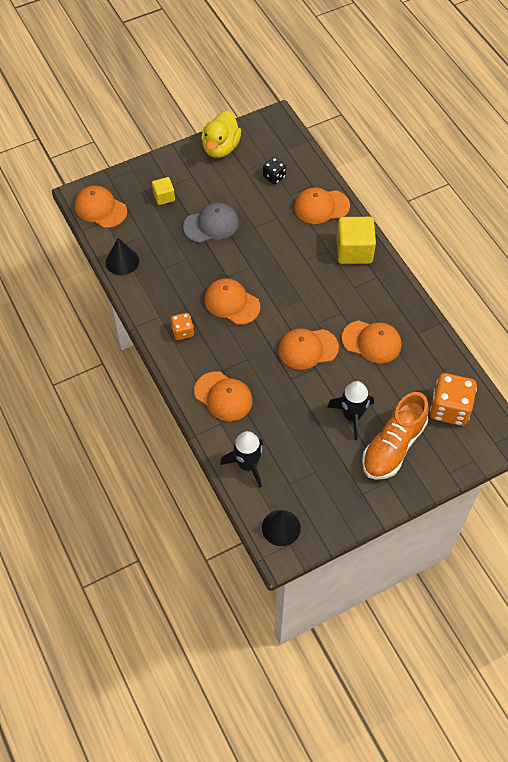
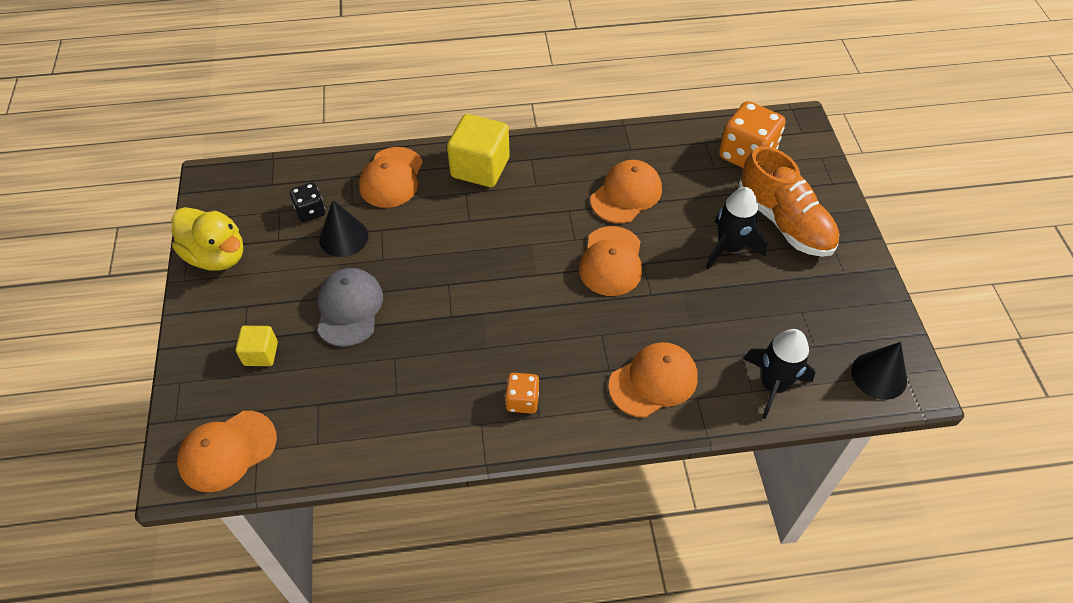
camera: 70 degrees left, 5 degrees down
black cone [106,238,139,275] -> black cone moved to [319,200,368,257]
orange cap [204,278,260,325] -> none

